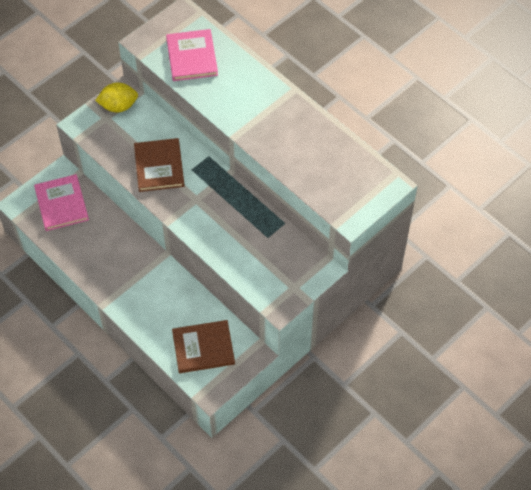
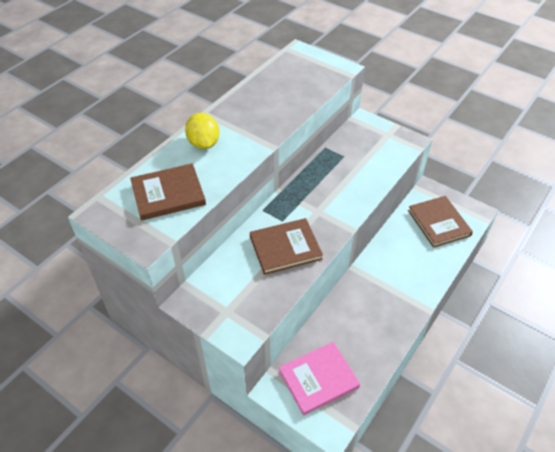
camera: 100 degrees left, 10 degrees down
yellow lemon [95,82,138,112] -> yellow lemon moved to [185,113,219,149]
pink book [166,29,218,81] -> brown book [130,163,206,221]

